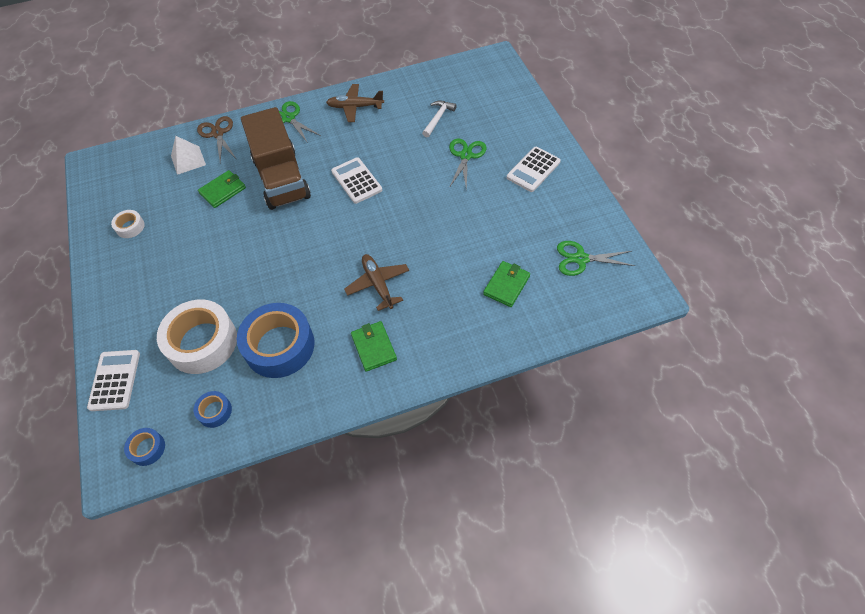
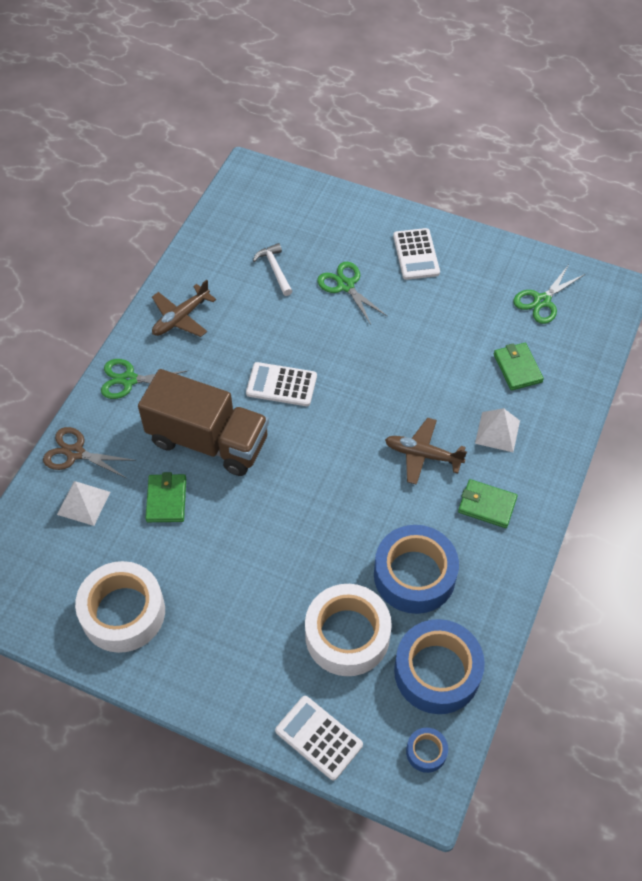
camera: 50 degrees left, 0 degrees up
white tape [111,210,145,238] -> white tape [75,561,165,653], size x2.20
blue tape [194,391,232,428] -> blue tape [394,619,485,714], size x2.20
none -> white pyramid [475,408,520,452]

